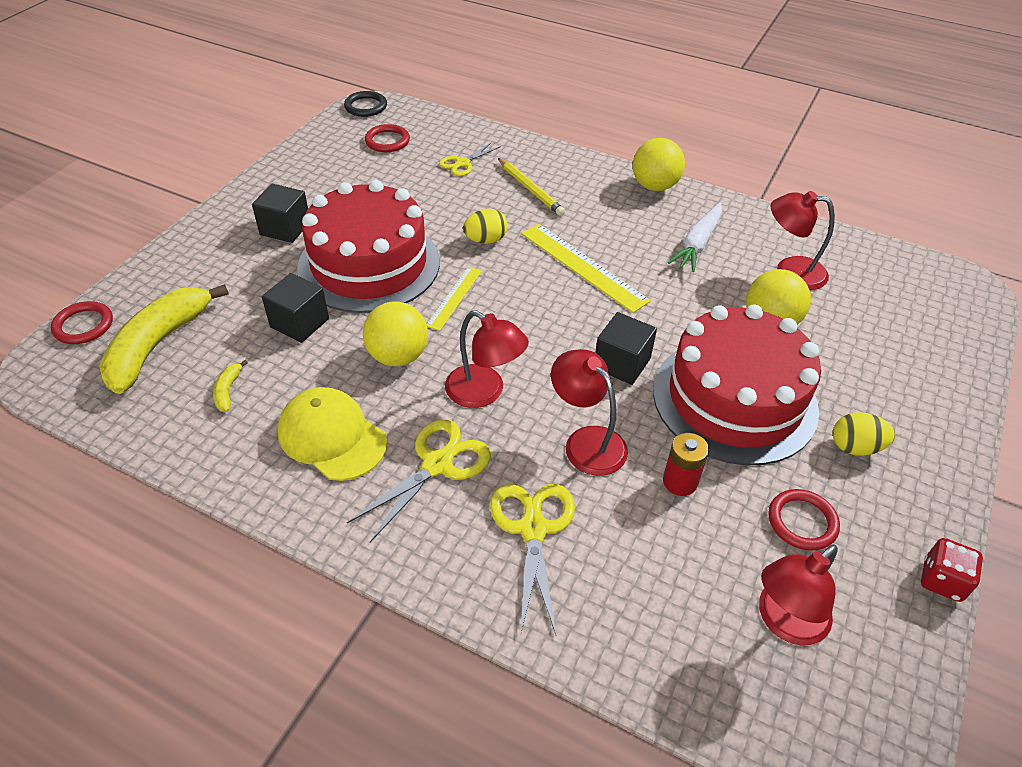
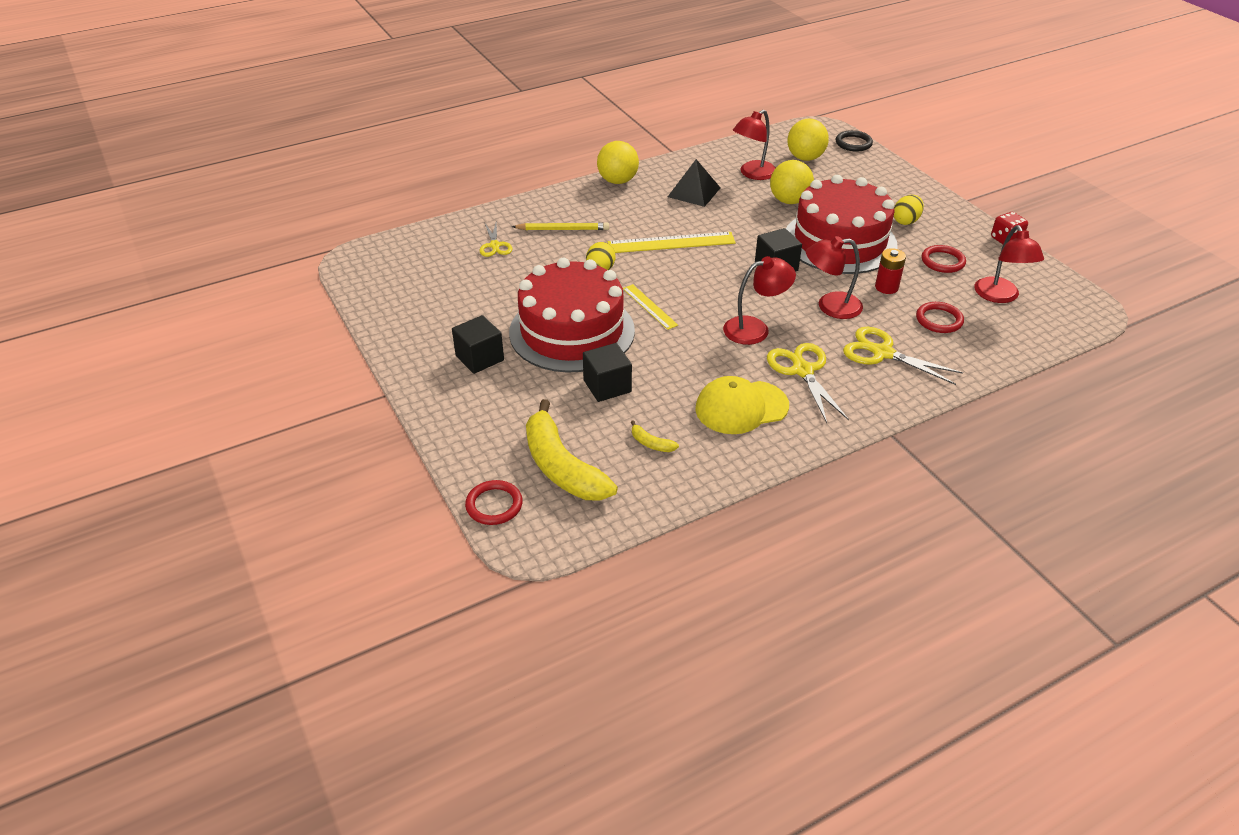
camera: 55 degrees left, 5 degrees down
black ring [344,91,387,117] -> black ring moved to [836,130,873,152]
yellow ball [363,301,428,366] -> yellow ball moved to [788,119,829,161]
red ring [365,124,410,152] -> red ring moved to [916,302,964,333]
white carrot [668,203,722,272] -> black pyramid [668,159,720,207]

